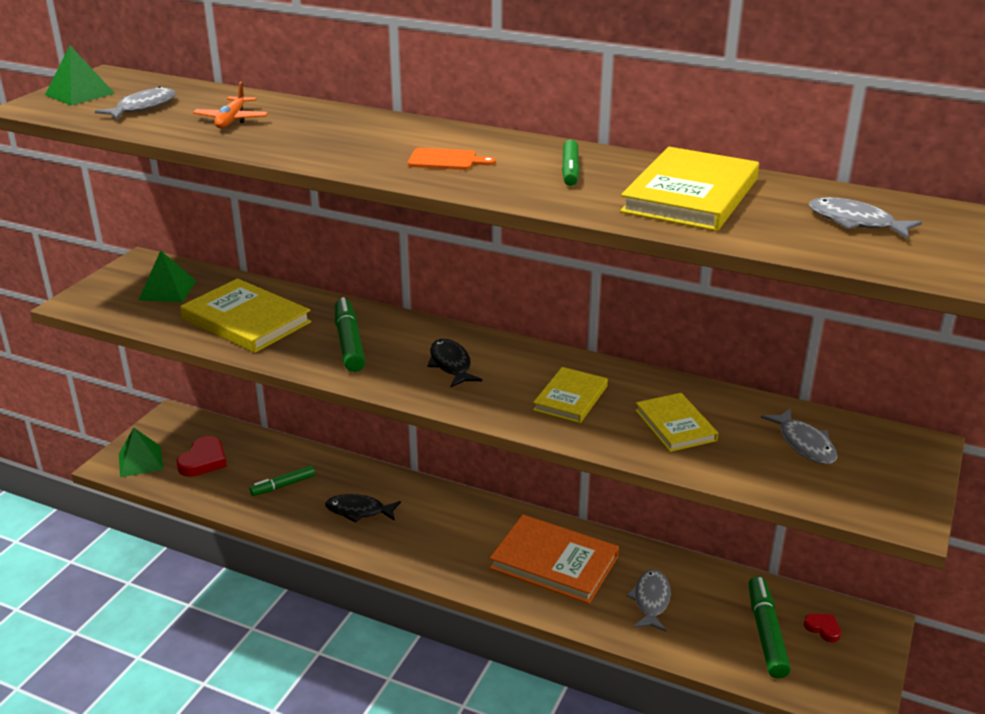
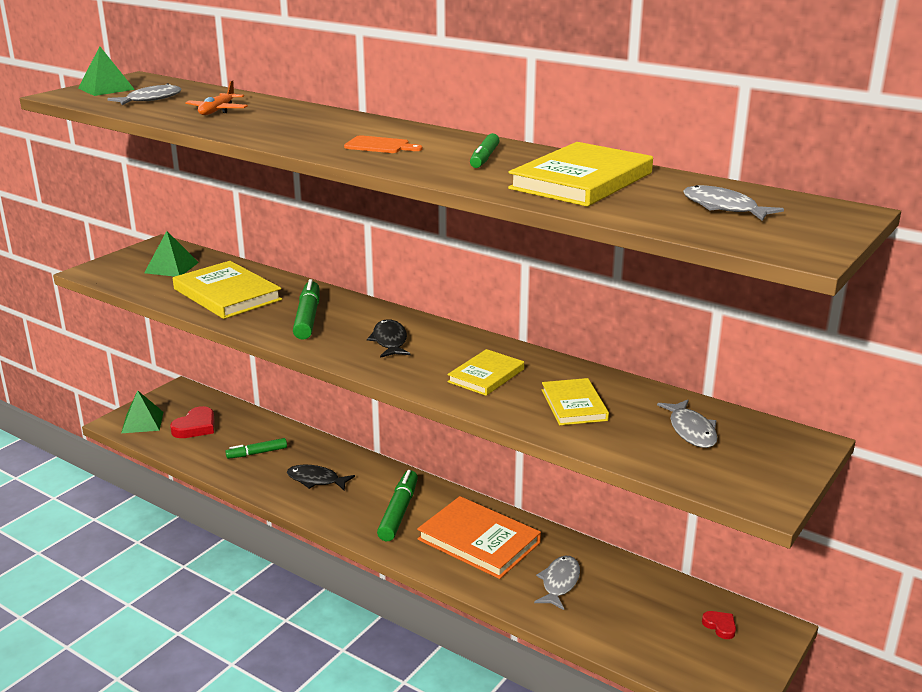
camera: 10 degrees right, 5 degrees down
green marker [748,576,791,678] -> green marker moved to [377,470,418,541]

